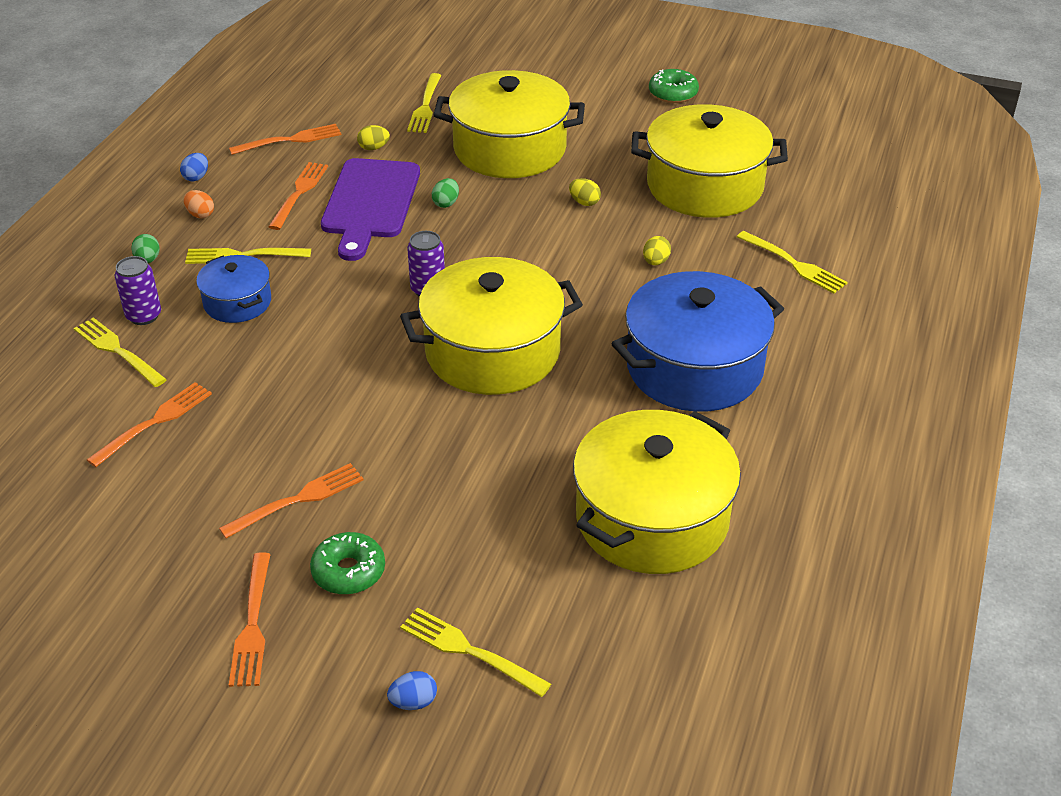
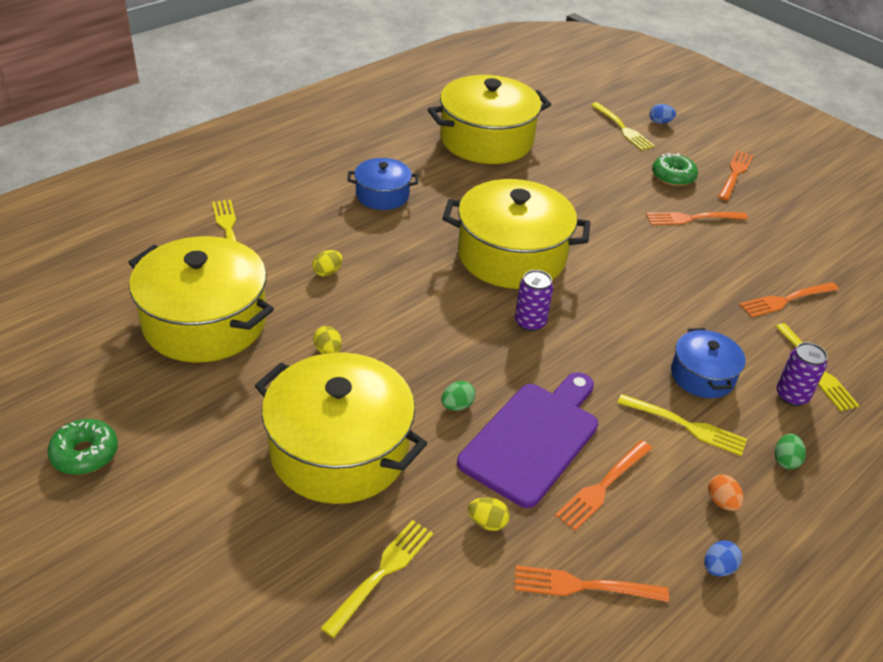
camera: 155 degrees left, 0 degrees up
blue pot [611,271,784,412] -> blue pot [347,158,418,210], size x0.52

